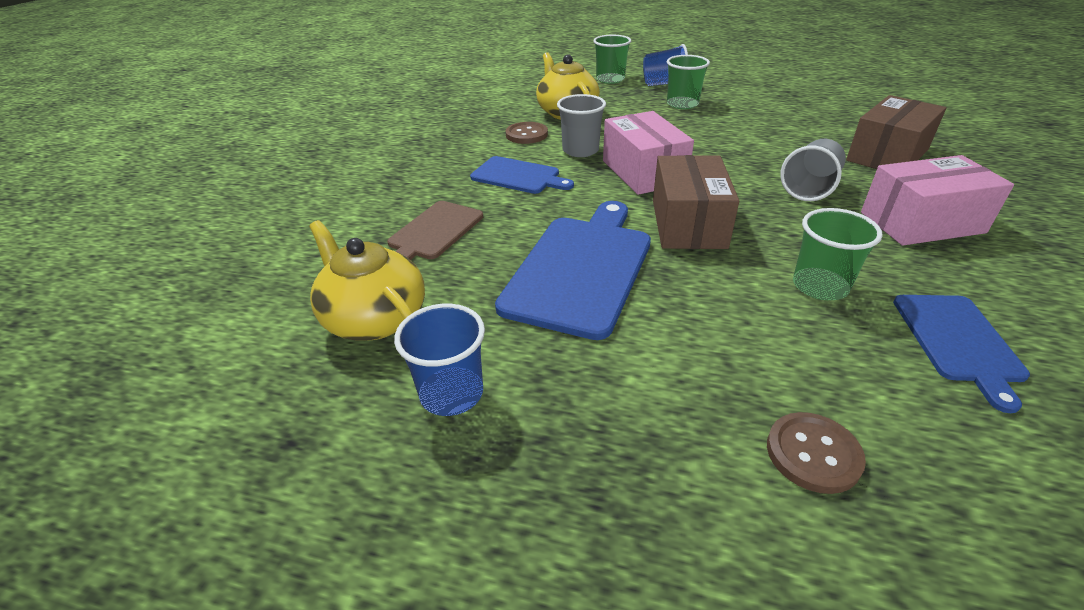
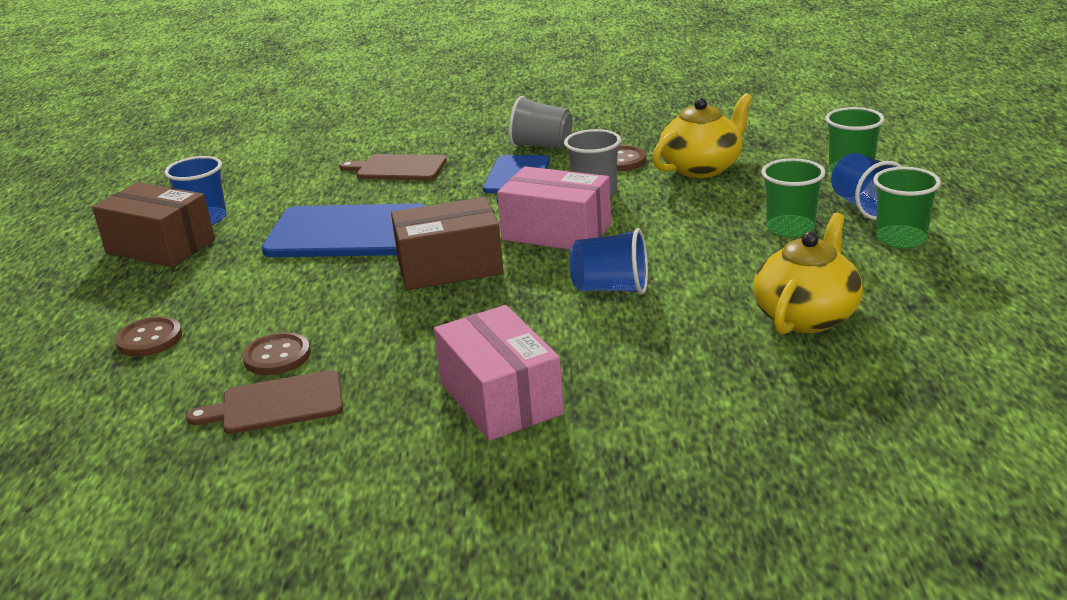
camera: 75 degrees right, 10 degrees down
yellow teapot [309,220,425,341] -> yellow teapot moved to [753,213,863,335]
pink box [603,111,694,195] -> pink box turned 60 degrees clockwise [497,166,611,250]
grey cup [780,139,846,201] -> grey cup moved to [509,96,572,149]
green cup [793,208,883,300] -> green cup moved to [873,167,941,248]
brown box [846,95,947,169] -> brown box moved to [92,182,215,267]
blue cutting board [893,295,1030,413] -> brown cutting board [186,370,343,434]
none -> brown button [242,332,310,375]
none -> blue cup [570,228,648,295]

